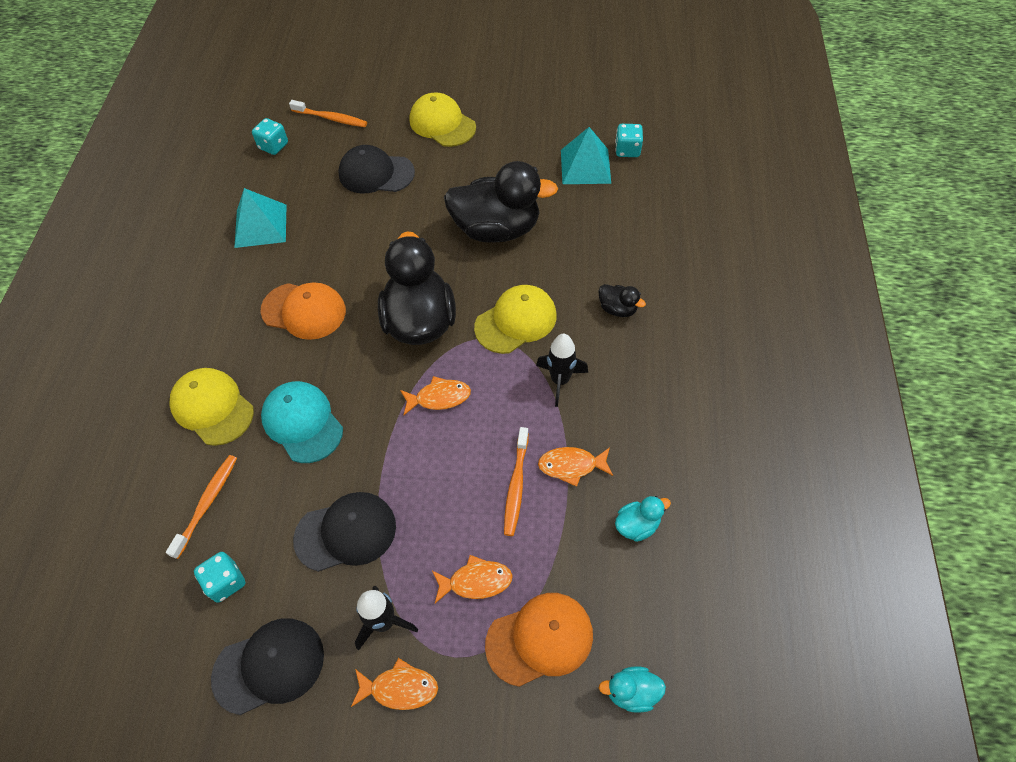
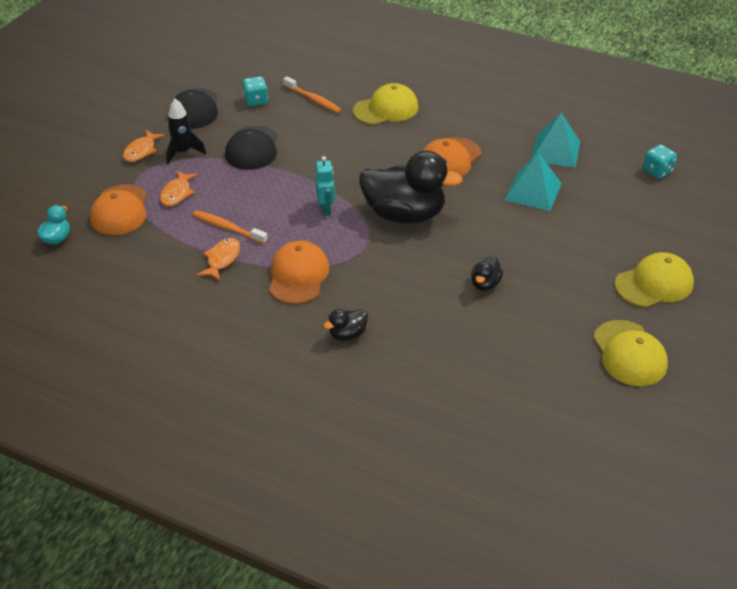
camera: 110 degrees right, 15 degrees down
turquoise cap [261,381,343,463] -> none
orange toothbrush [289,100,367,127] -> none
black cap [338,145,415,193] -> none
orange fish [400,376,471,415] -> turquoise robot [315,156,335,216]
black duck [444,161,558,243] -> black duck [471,256,503,291], size x0.43
yellow cap [474,285,557,354] -> yellow cap moved to [593,320,668,386]
black rocket [536,334,588,407] -> orange cap [269,241,329,304]
turquoise pyramid [561,127,611,184] -> turquoise pyramid moved to [504,153,562,211]
turquoise dice [615,124,643,157] -> none
turquoise duck [615,496,671,542] -> none

